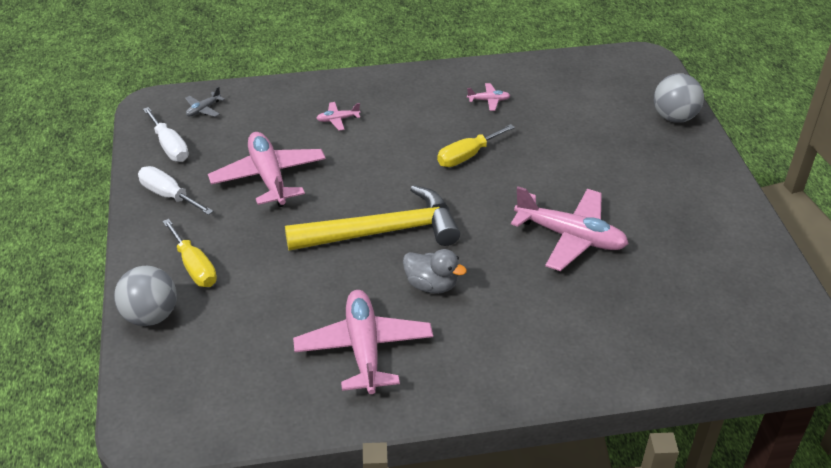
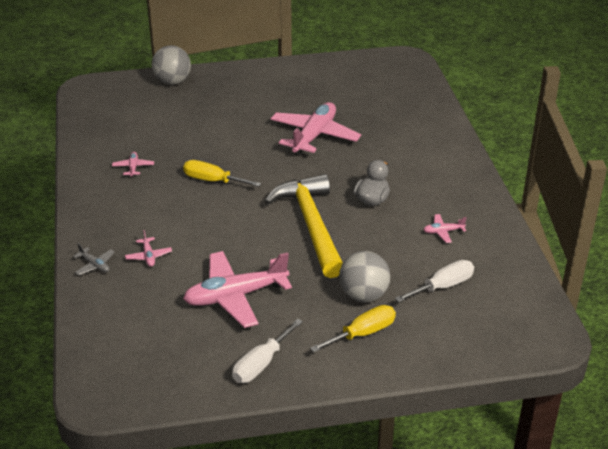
camera: 90 degrees left, 5 degrees down
grey ball [114,266,177,326] -> grey ball moved to [339,251,391,302]
white screwdriver [143,107,189,162] -> white screwdriver moved to [395,260,474,303]
grey plane [185,87,225,117] -> grey plane moved to [73,243,115,275]
pink plane [293,290,433,394] -> pink plane [423,214,467,243], size x0.43
yellow screwdriver [437,124,515,167] -> yellow screwdriver turned 150 degrees clockwise [183,160,261,187]

